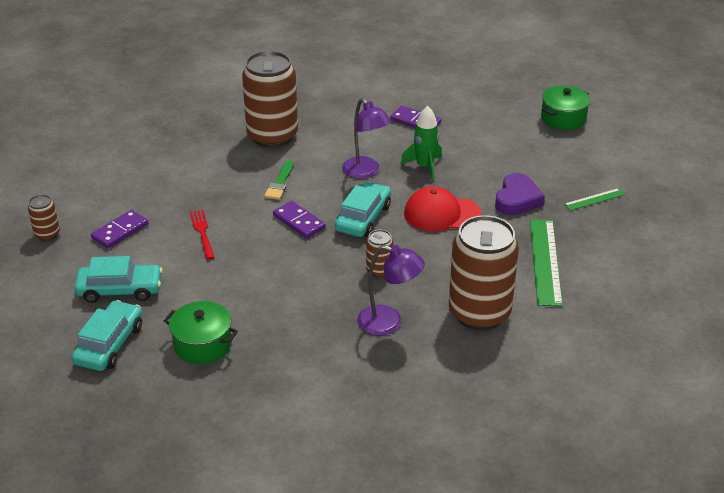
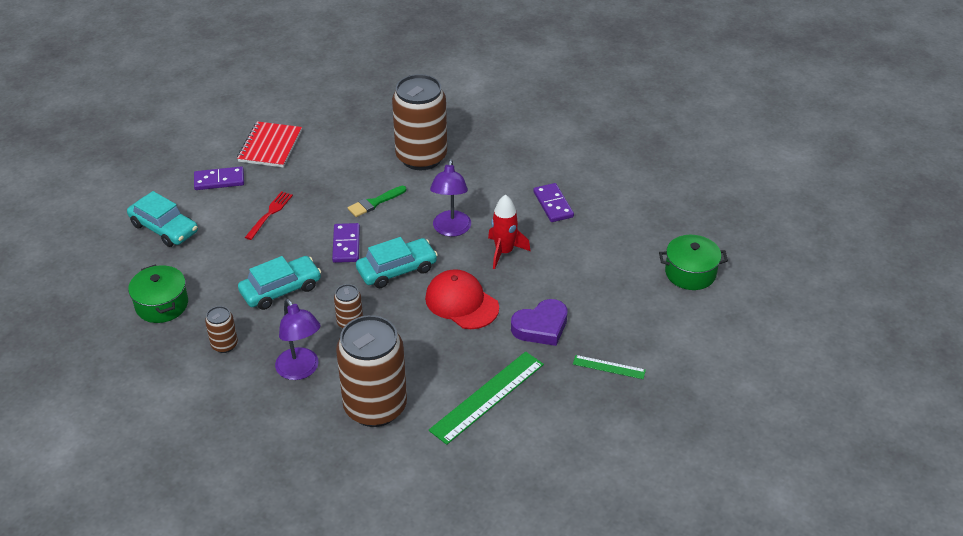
camera: 40 degrees right, 5 degrees up
brown can [28,194,60,241] -> brown can moved to [205,306,238,353]
turquoise car [71,300,143,371] -> turquoise car moved to [238,256,321,310]
green rocket [401,106,442,181] -> red rocket [488,194,531,269]
none -> red notebook [237,121,302,168]

